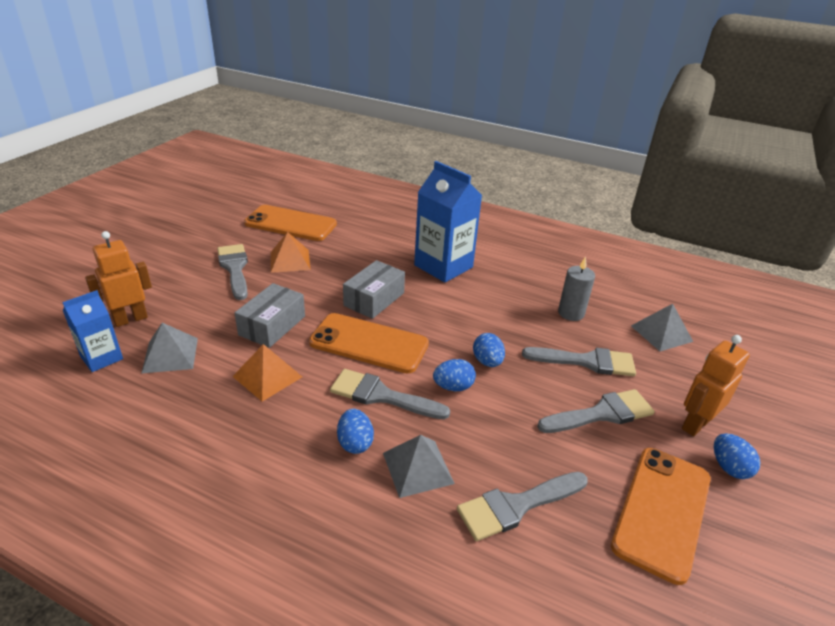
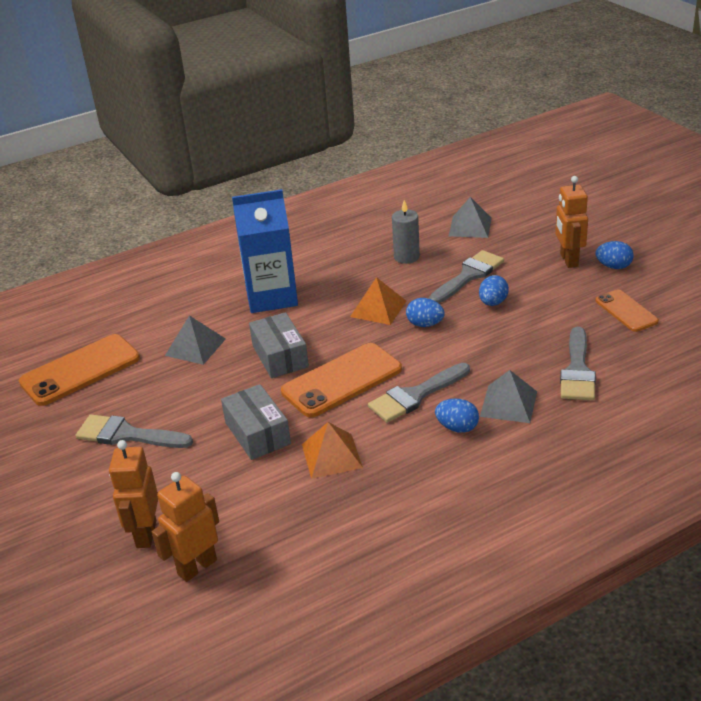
camera: 50 degrees left, 0 degrees up
blue carton [62,290,123,372] -> orange robot [152,472,219,582]
grey pyramid [141,323,198,373] -> grey pyramid moved to [165,315,226,365]
orange pyramid [271,232,311,273] -> orange pyramid moved to [350,277,406,325]
blue egg [433,359,476,391] -> blue egg moved to [479,275,509,306]
grey brush [537,389,655,433] -> none
orange phone [611,448,711,585] -> orange phone [595,290,659,332], size x0.59

